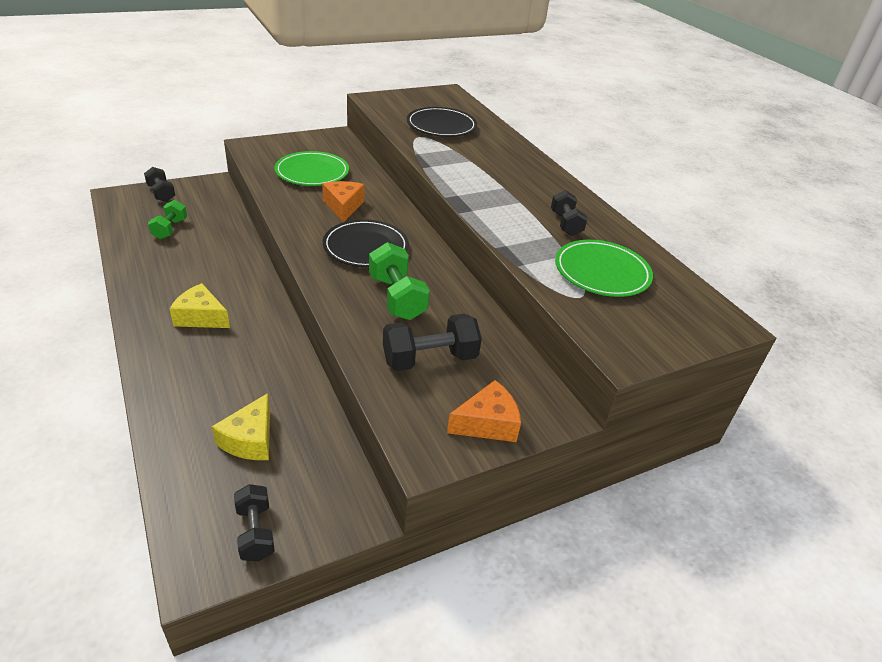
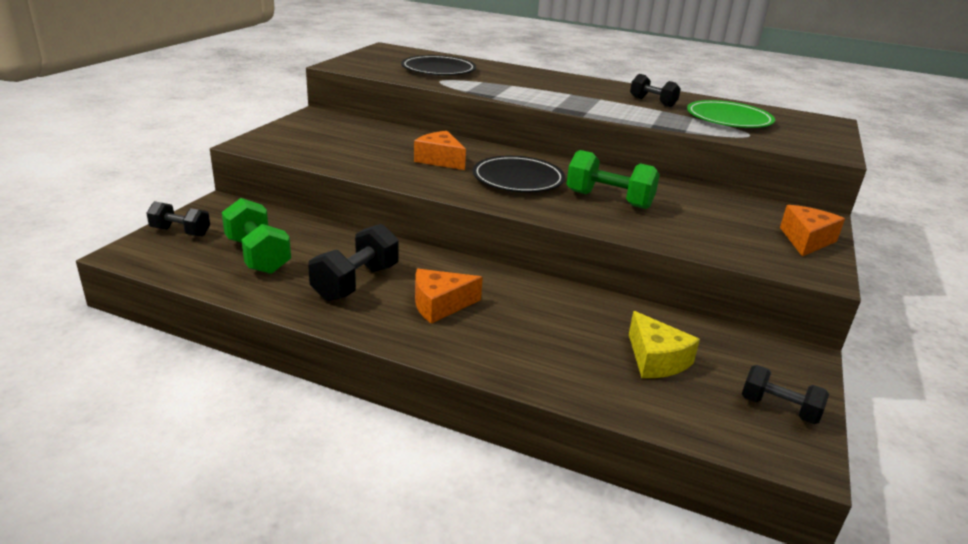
camera: 40 degrees left, 10 degrees down
green dumbbell [148,200,187,239] -> green dumbbell [222,198,291,274], size x1.54
yellow cheese [170,283,230,328] -> orange cheese [415,269,483,324]
green plate [275,151,349,186] -> none
black dumbbell [383,313,482,371] -> black dumbbell moved to [308,224,399,301]

